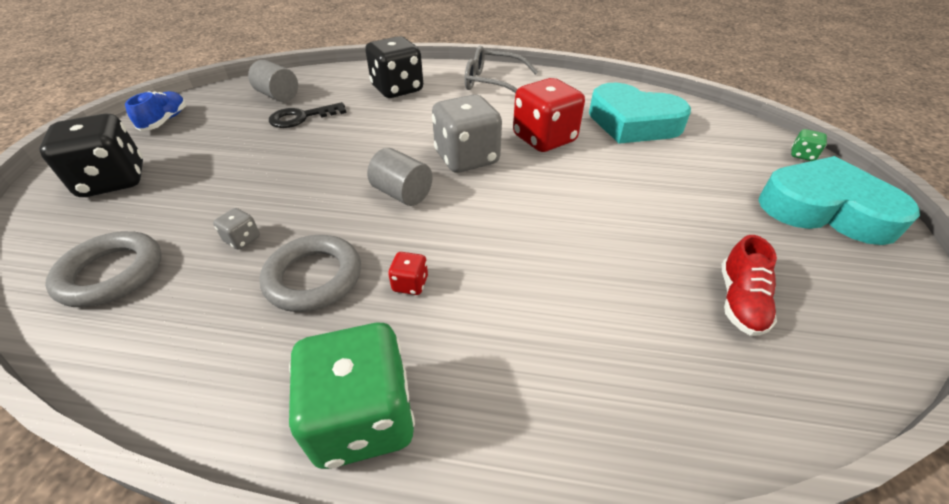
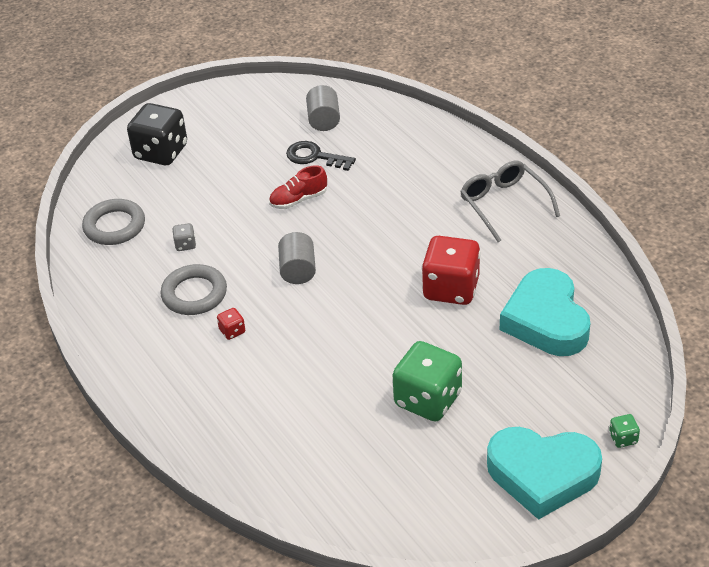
camera: 50 degrees right, 0 degrees up
blue shoe [125,91,186,131] -> none
green dice [289,323,415,469] -> green dice moved to [393,341,462,422]
black dice [365,36,423,98] -> none
grey dice [432,95,502,173] -> none
red shoe [721,235,777,336] -> red shoe moved to [269,165,327,209]
turquoise heart [758,156,920,245] -> turquoise heart turned 120 degrees clockwise [487,427,602,520]

